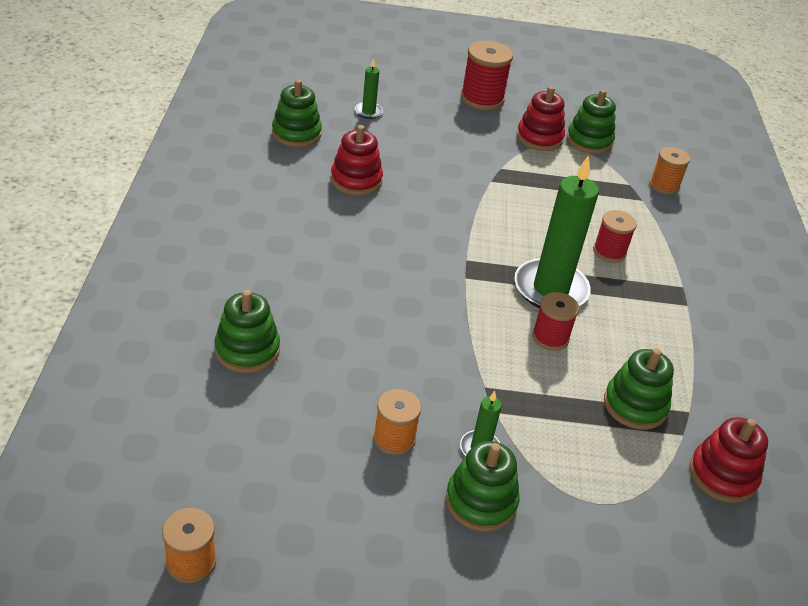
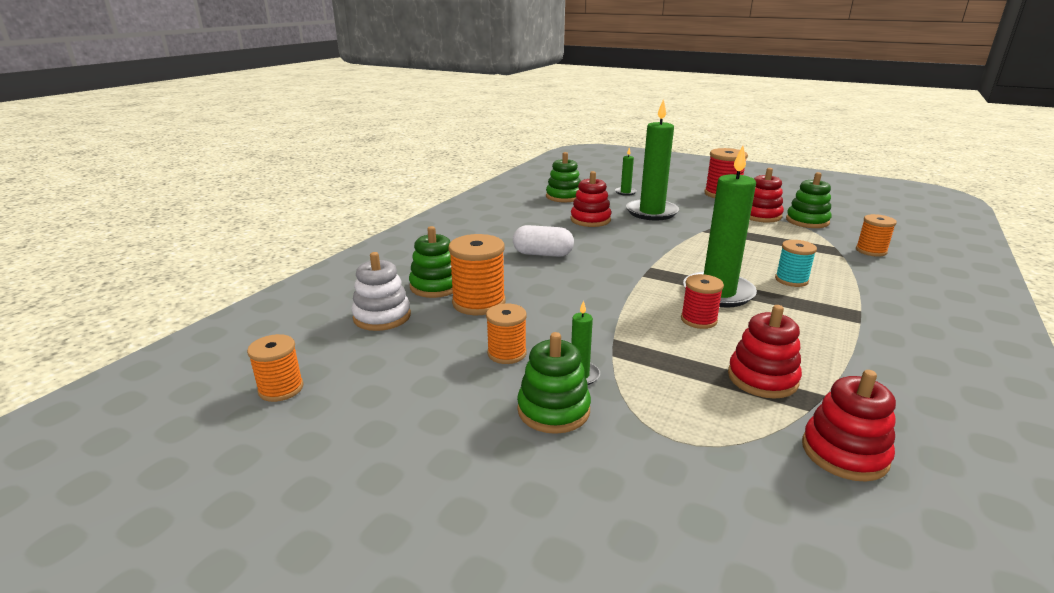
camera: 30 degrees right, 15 degrees down
red spool [593,210,637,263] -> turquoise spool [775,240,817,287]
green stacking toy [604,348,674,430] -> red stacking toy [728,305,802,399]
none -> white stacking toy [351,252,411,331]
none -> orange spool [448,234,505,315]
none -> white capsule [513,225,574,257]
none -> green candle [626,99,679,221]

